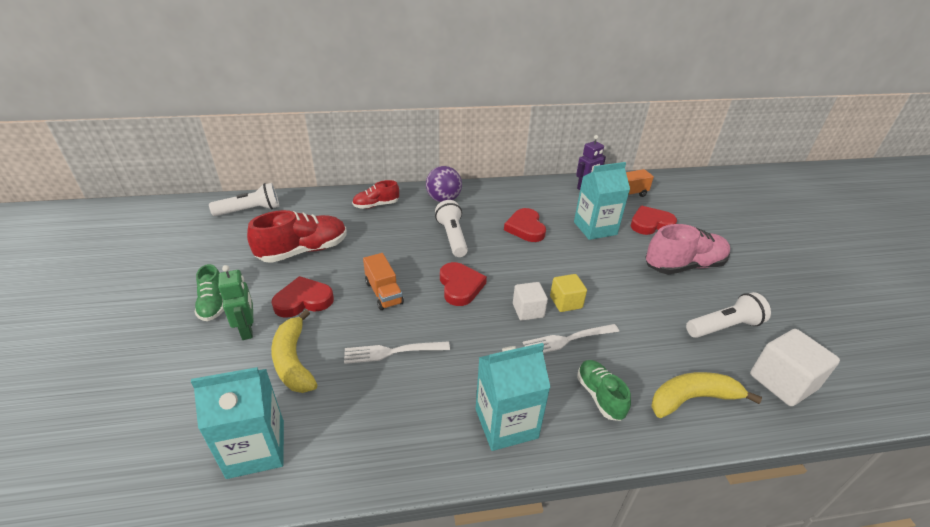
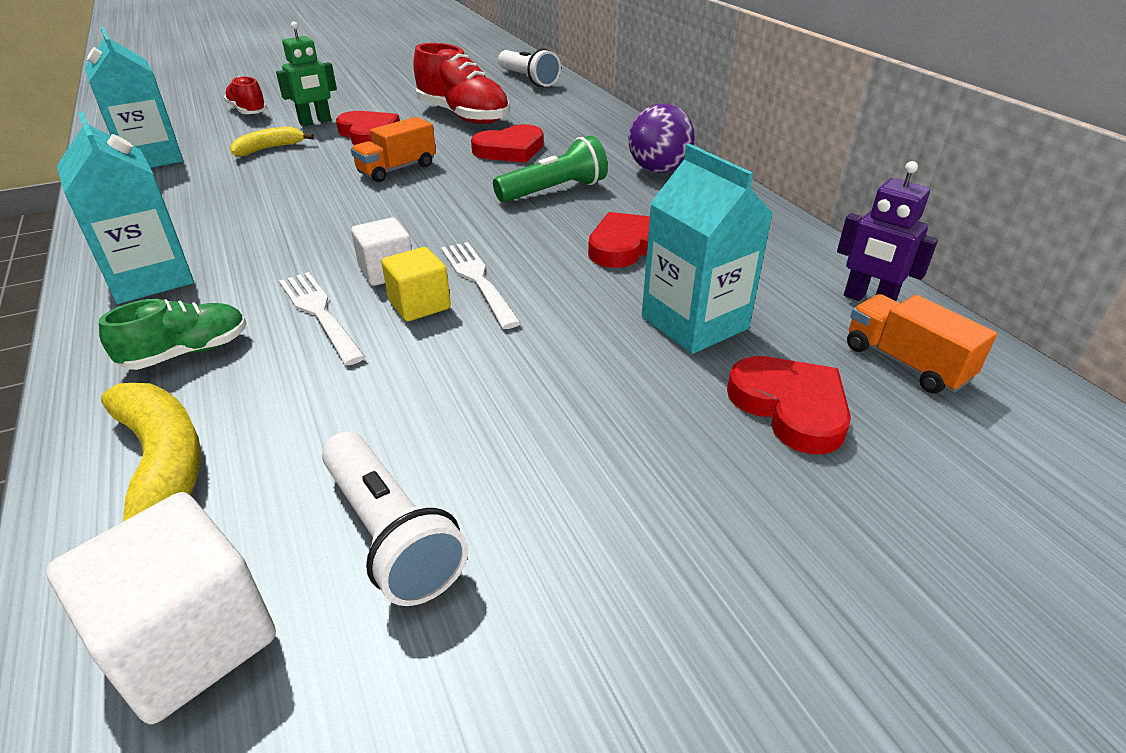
camera: 75 degrees right, 0 degrees up
green shoe [195,264,224,321] -> none
yellow banana [271,309,318,393] -> yellow banana [230,126,314,157], size x0.67
white fork [344,341,450,364] -> white fork moved to [441,242,521,329]
red shoe [352,180,399,209] -> red shoe moved to [224,76,267,114]
white flashlight [435,200,468,257] -> green flashlight [493,135,608,202]
red heart [440,262,487,306] -> red heart moved to [471,124,543,163]
pink shoe [645,224,730,274] -> none

